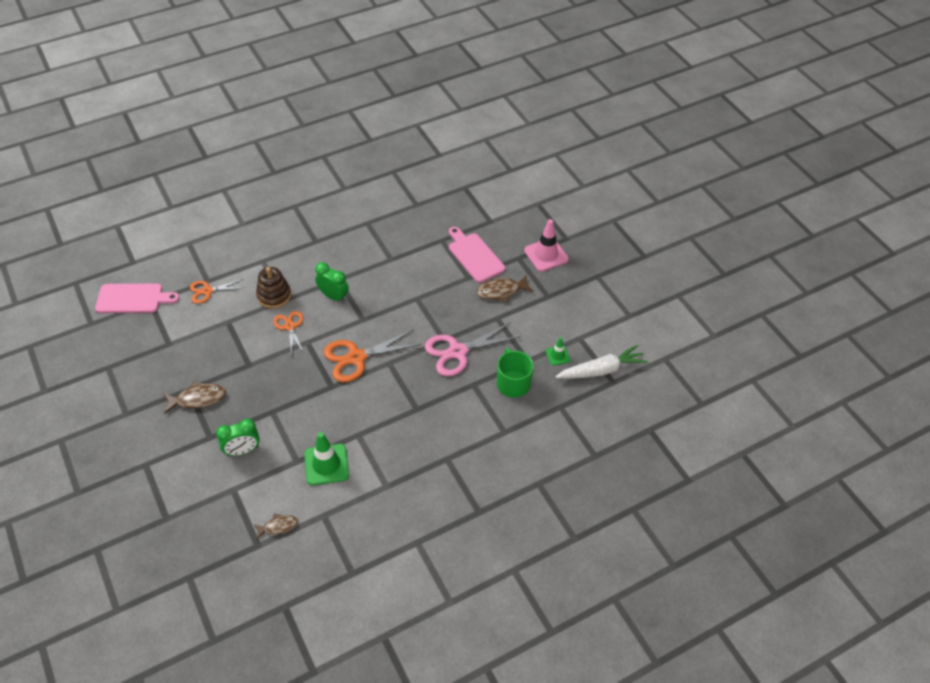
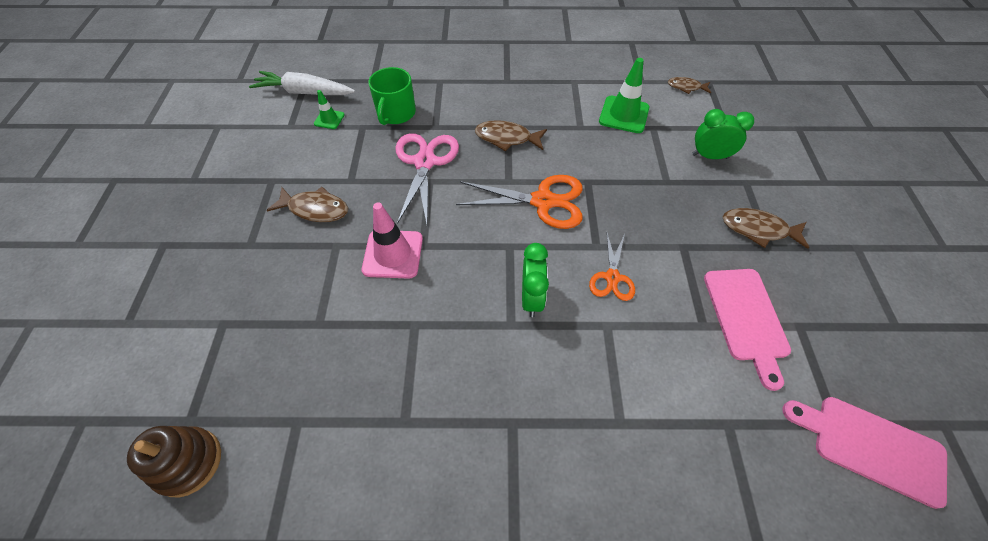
camera: 150 degrees left, 5 degrees up
orange scissors [190,279,245,304] -> none
brown stacking toy [256,267,291,309] -> brown stacking toy moved to [127,426,221,497]
green clock [315,262,349,303] -> green clock turned 150 degrees counterclockwise [522,243,549,317]
pink scissors [425,322,520,376] -> pink scissors turned 90 degrees counterclockwise [395,133,459,224]
pink cutting board [449,227,505,283] -> pink cutting board moved to [704,269,791,391]
pink traffic cone [524,219,569,272] -> pink traffic cone moved to [362,203,423,279]
none -> brown fish [475,120,547,151]

